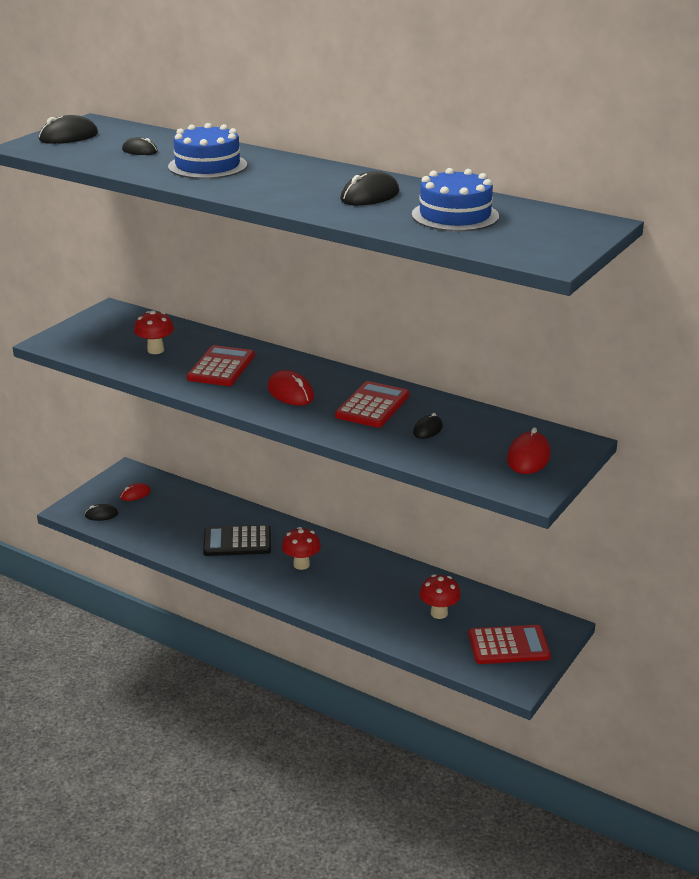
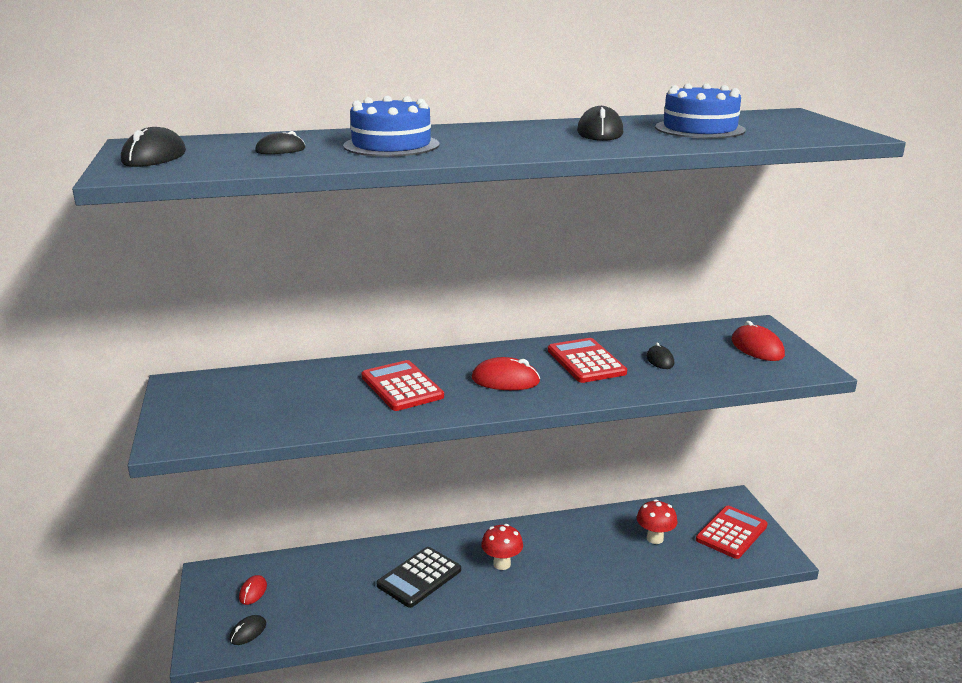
camera: 45 degrees left, 5 degrees down
red mushroom [134,310,174,354] -> none

